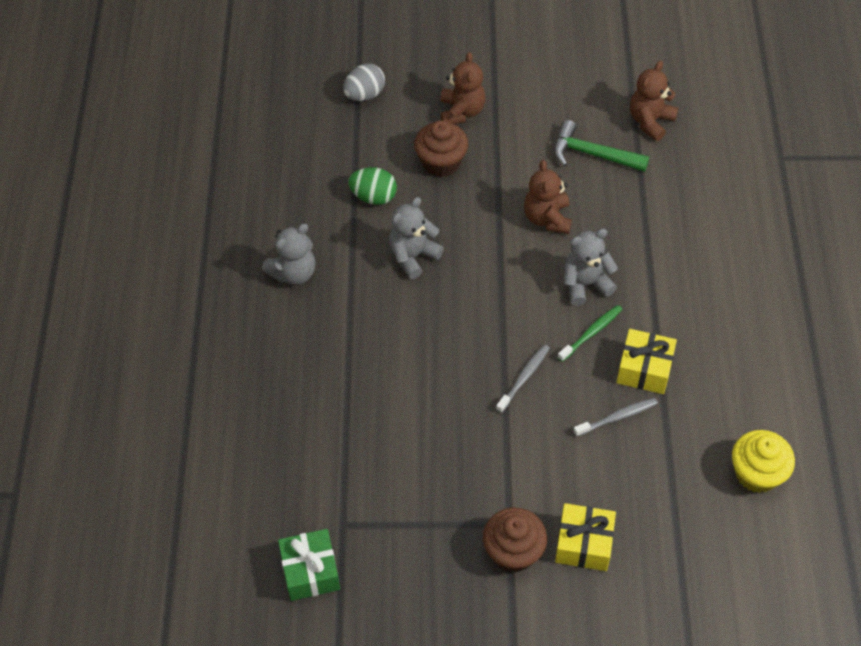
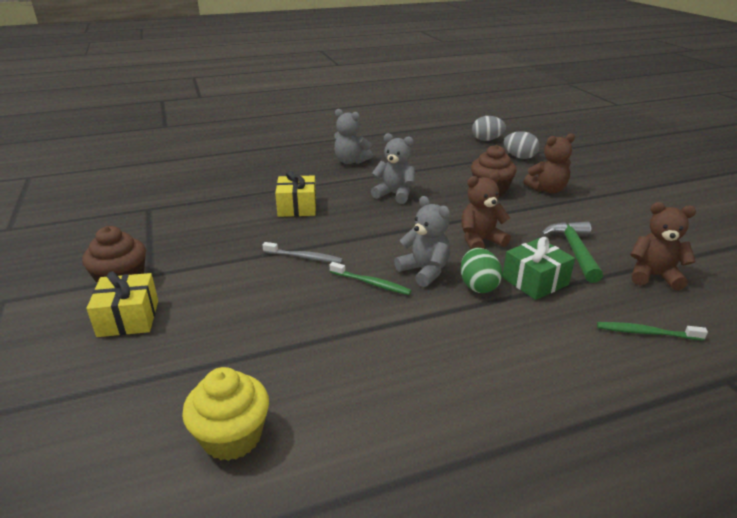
camera: 70 degrees right, 25 degrees down
green gift [278,529,340,601] -> green gift moved to [502,237,575,300]
green egg [348,167,397,205] -> green egg moved to [461,248,502,293]
grey toothbrush [573,398,658,437] -> none
yellow gift [617,329,677,394] -> yellow gift moved to [275,171,316,217]
none -> grey egg [472,116,506,141]
none -> green toothbrush [597,322,708,341]

